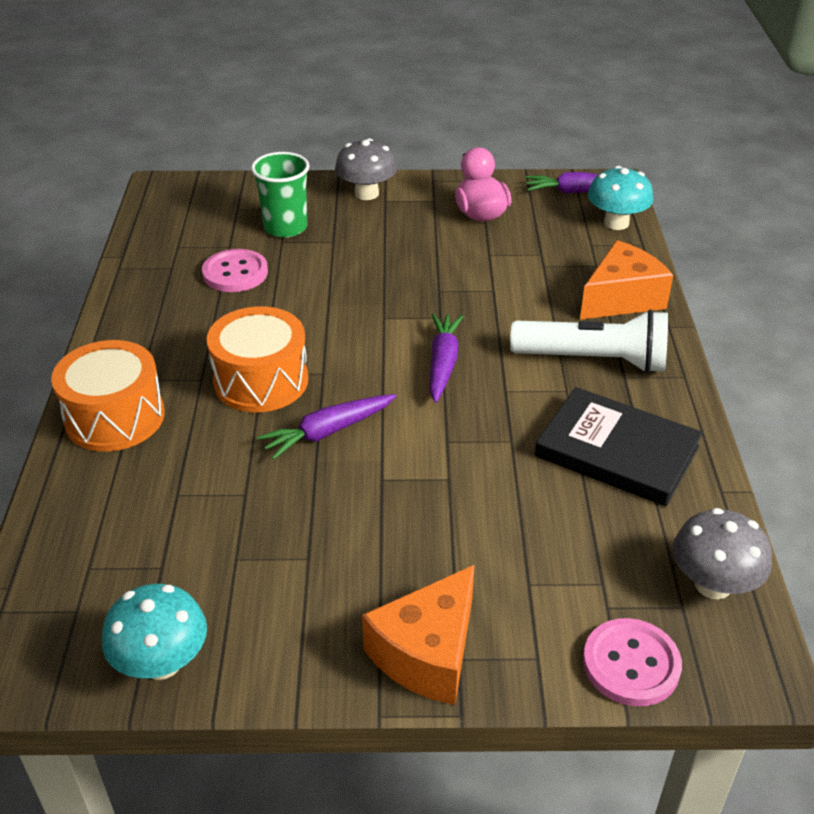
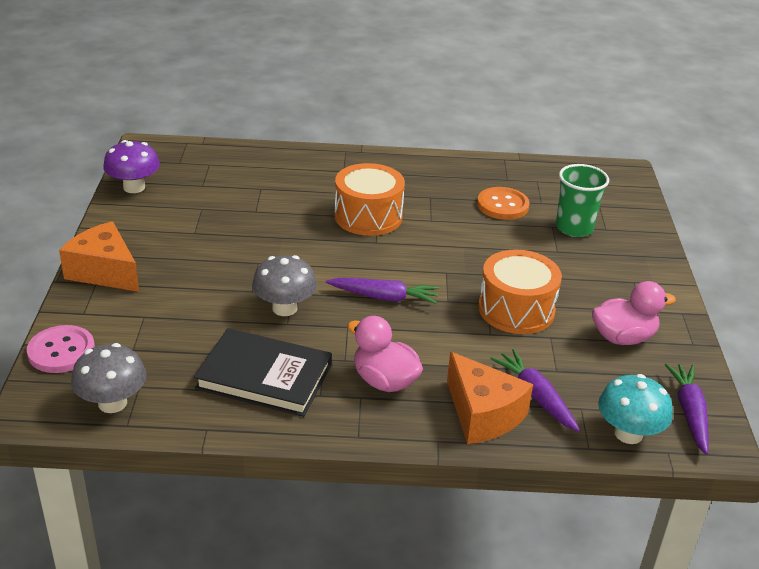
camera: 90 degrees right, 5 degrees down
orange drum [51,340,165,451] -> orange drum moved to [478,250,562,334]
turquoise mushroom [102,584,207,680] -> purple mushroom [103,140,160,193]
pink button [202,249,268,292] -> orange button [477,187,529,220]
purple carrot [257,394,396,460] -> purple carrot moved to [490,349,580,432]
grey mushroom [335,138,397,200] -> grey mushroom moved to [252,255,317,316]
white flashlight [510,310,668,373] -> pink duck [347,316,423,392]
black book [535,387,703,506] -> black book turned 75 degrees clockwise [194,328,332,417]

